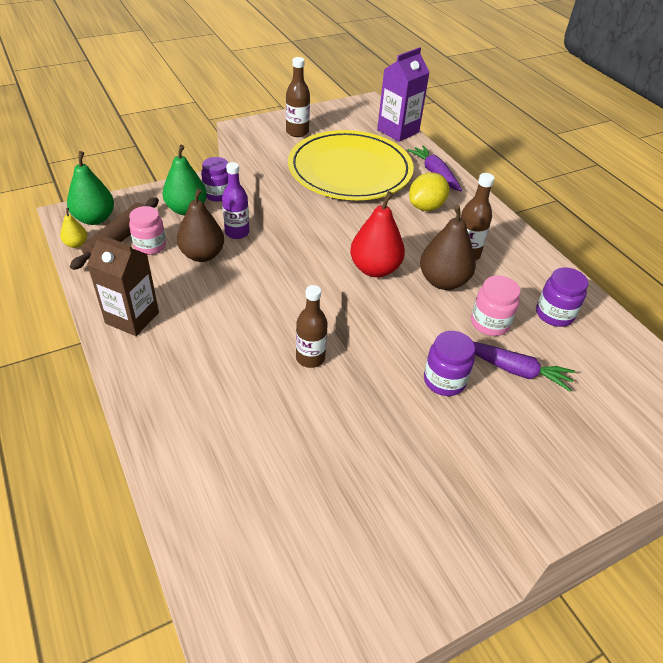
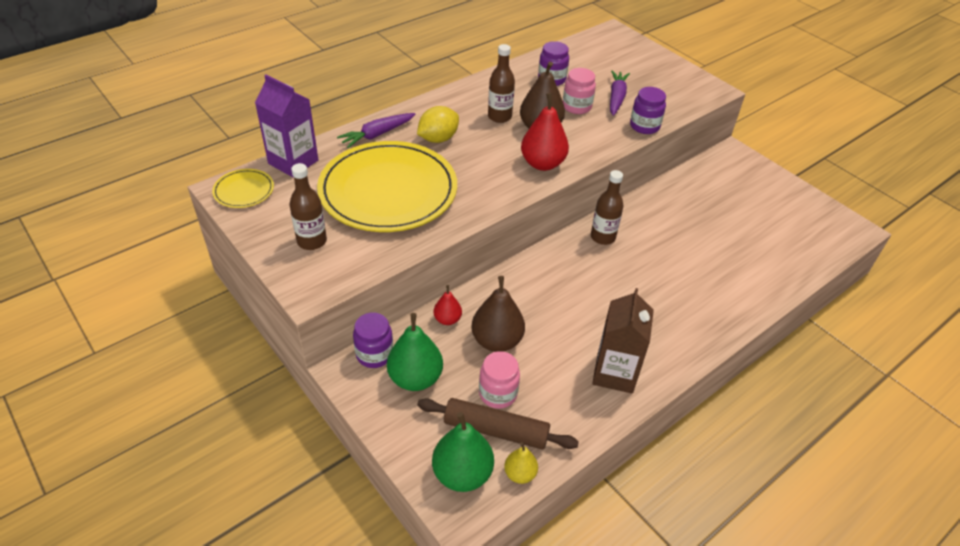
camera: 100 degrees left, 0 degrees up
purple bottle [222,162,249,239] -> red pear [434,285,462,325]
yellow lemon [409,173,449,211] -> yellow lemon turned 75 degrees counterclockwise [417,106,459,143]
none -> yellow plate [212,169,274,208]

